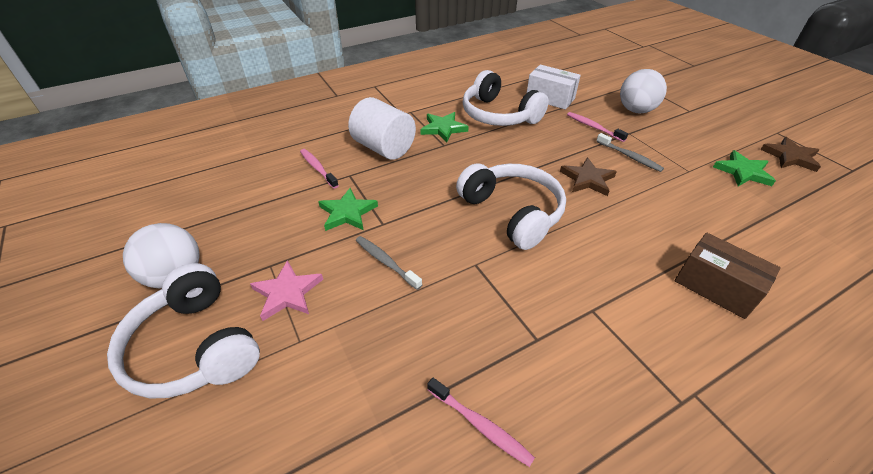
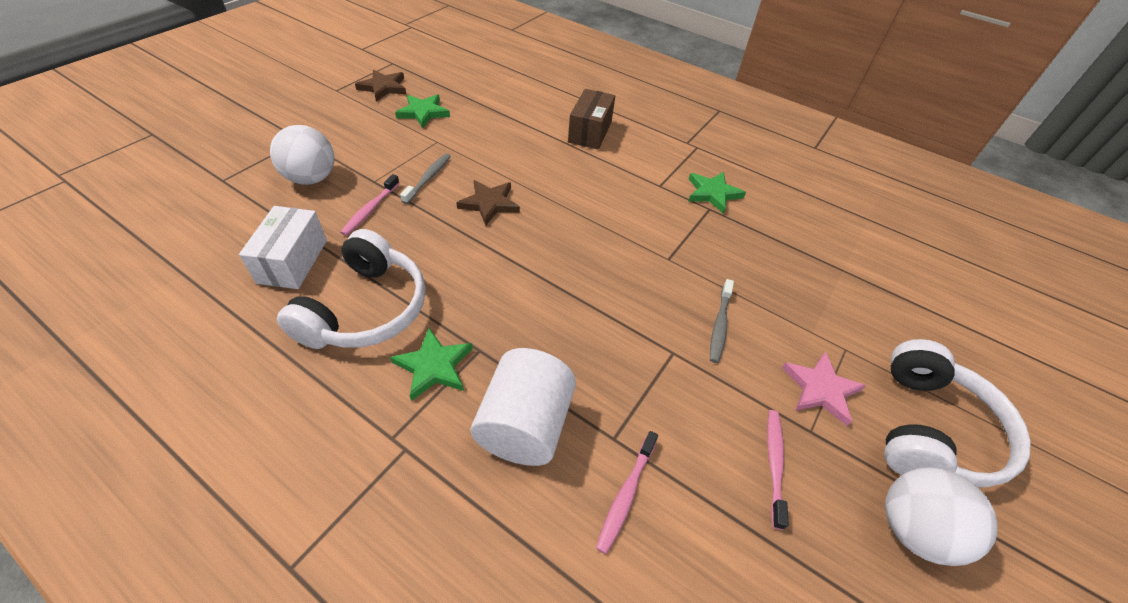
camera: 120 degrees left, 5 degrees up
green star [318,188,378,231] -> green star moved to [689,172,746,214]
pink toothbrush [427,378,535,467] -> pink toothbrush moved to [767,410,789,530]
white headphones [456,164,566,250] -> none

